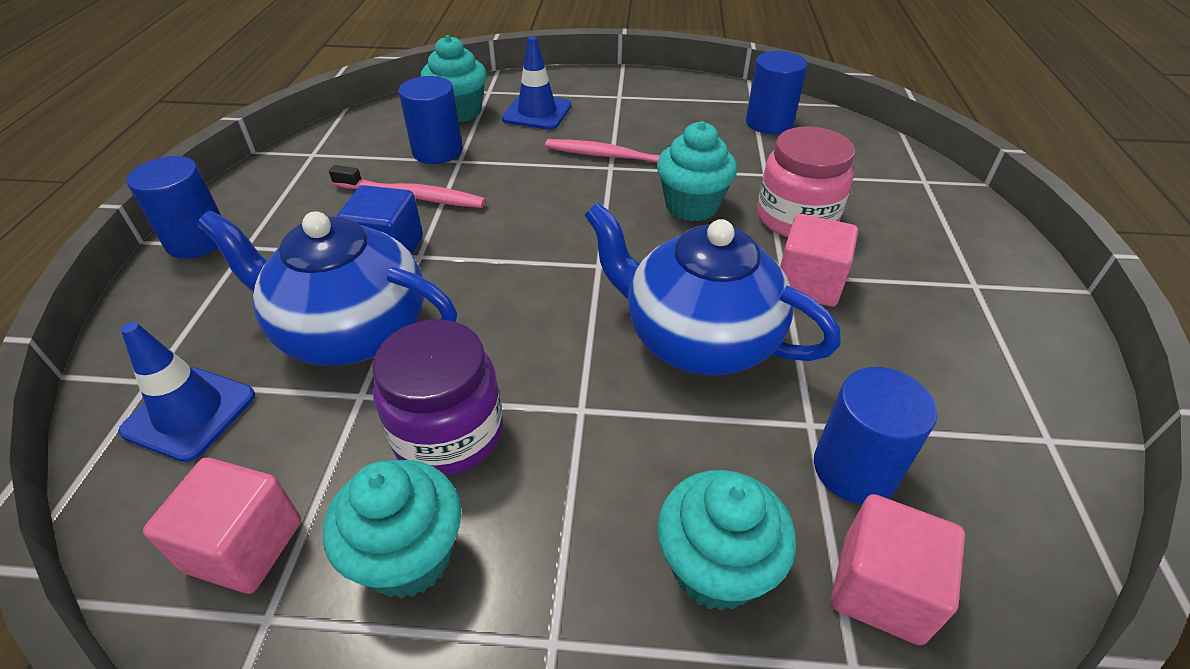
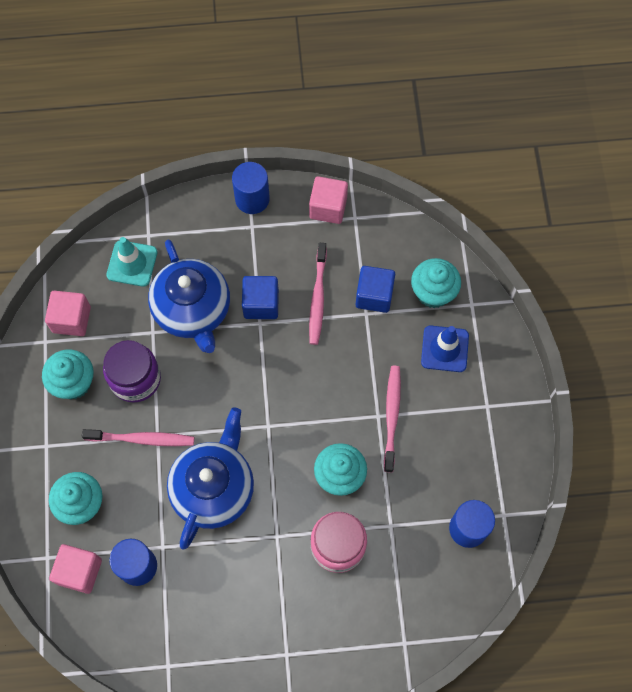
camera: 80 degrees right, 25 degrees up
blue traffic cone [118,322,255,462] -> turquoise traffic cone [106,237,158,287]
blue teapot [197,211,457,366] -> blue teapot turned 150 degrees clockwise [148,239,230,353]
blue cylinder [398,76,463,164] -> blue cube [356,266,395,313]
pink cube [780,214,858,307] -> pink cube moved to [309,176,348,224]
none -> pink toothbrush [82,429,194,446]

